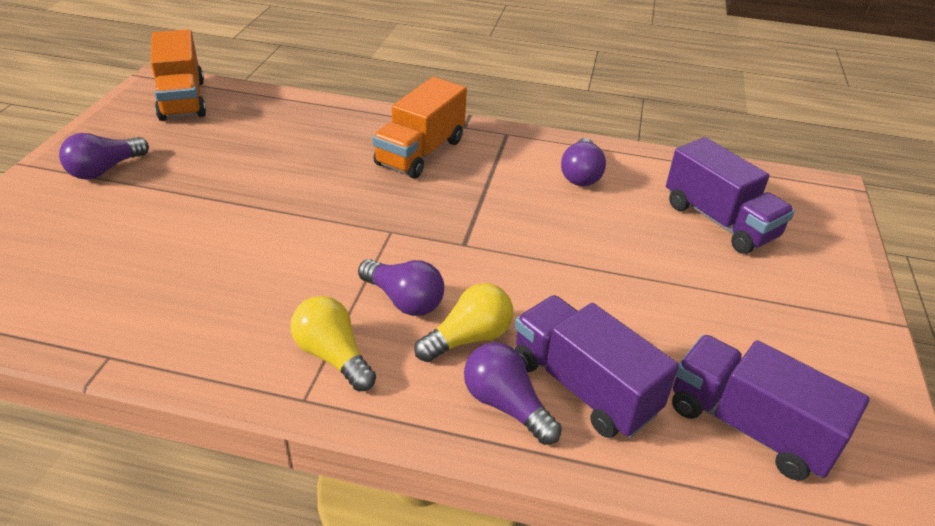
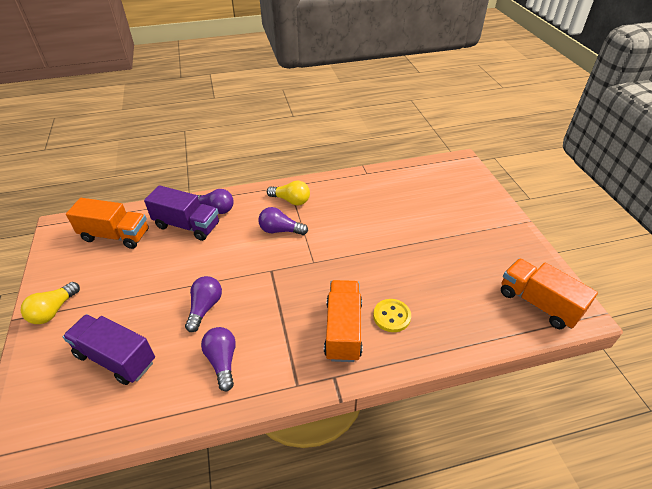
camera: 155 degrees right, 5 degrees up
purple light bulb [59,133,149,180] -> purple light bulb moved to [185,276,222,332]
yellow light bulb [414,283,513,362] -> yellow light bulb moved to [21,282,80,324]
purple truck [672,335,870,481] -> orange truck [66,198,149,249]
none -> yellow button [373,299,411,332]

